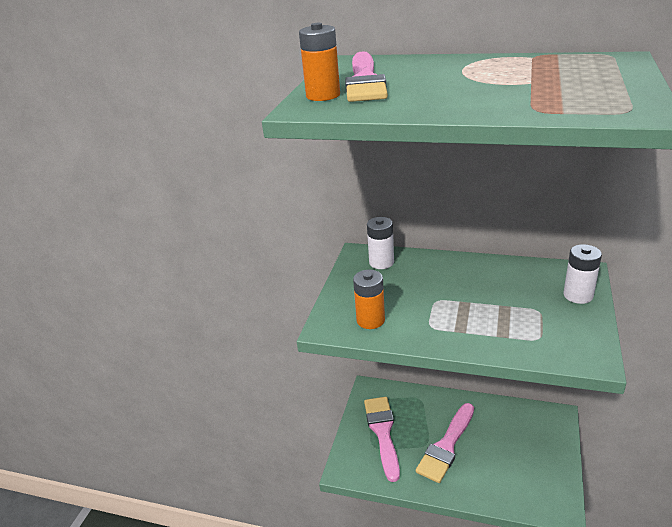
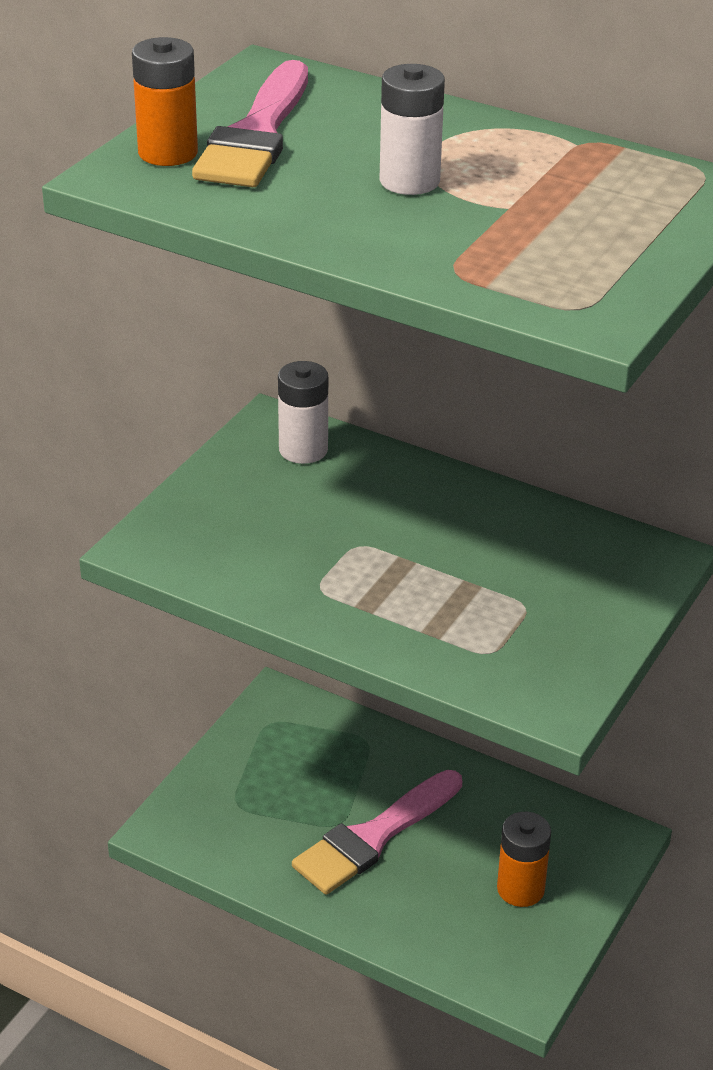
camera: 10 degrees right, 5 degrees up
orange battery [353,270,385,329] -> orange battery moved to [497,812,551,907]
pink brush [364,397,400,482] -> none
white battery [563,244,602,304] -> white battery moved to [379,64,445,195]

